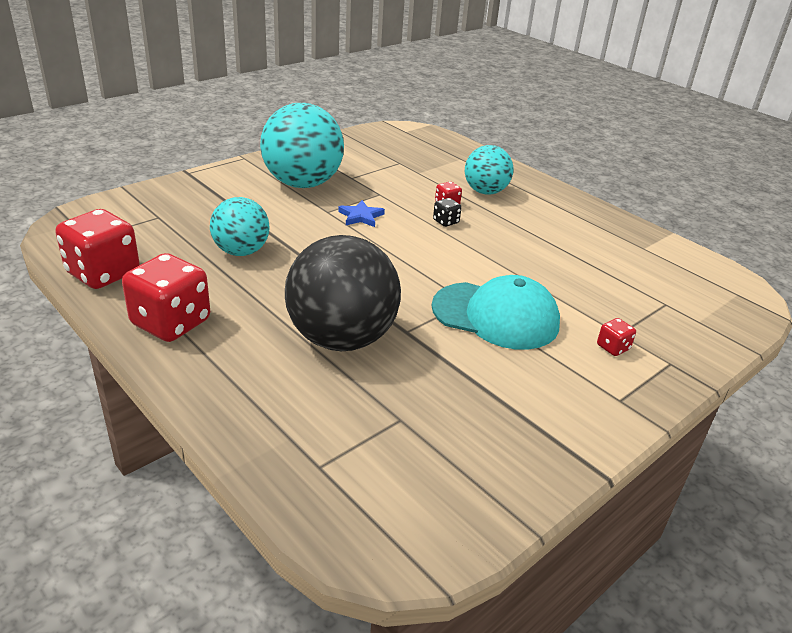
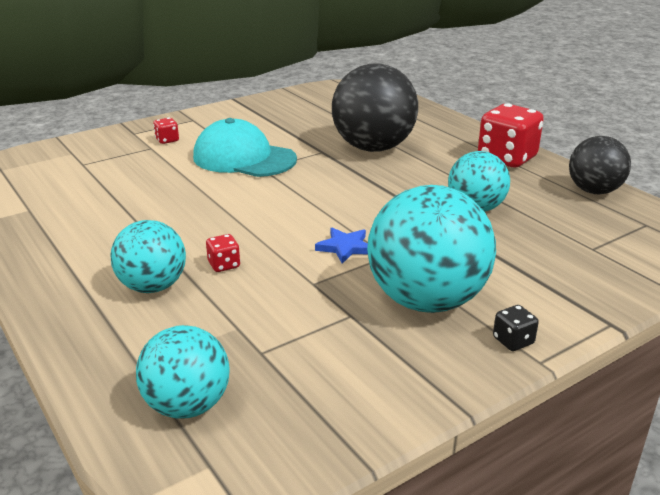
camera: 170 degrees left, 5 degrees down
red dice [55,209,140,289] -> black ball [569,136,631,194]
black dice [433,198,462,227] -> black dice moved to [493,305,539,351]
none -> turquoise ball [136,325,230,419]

